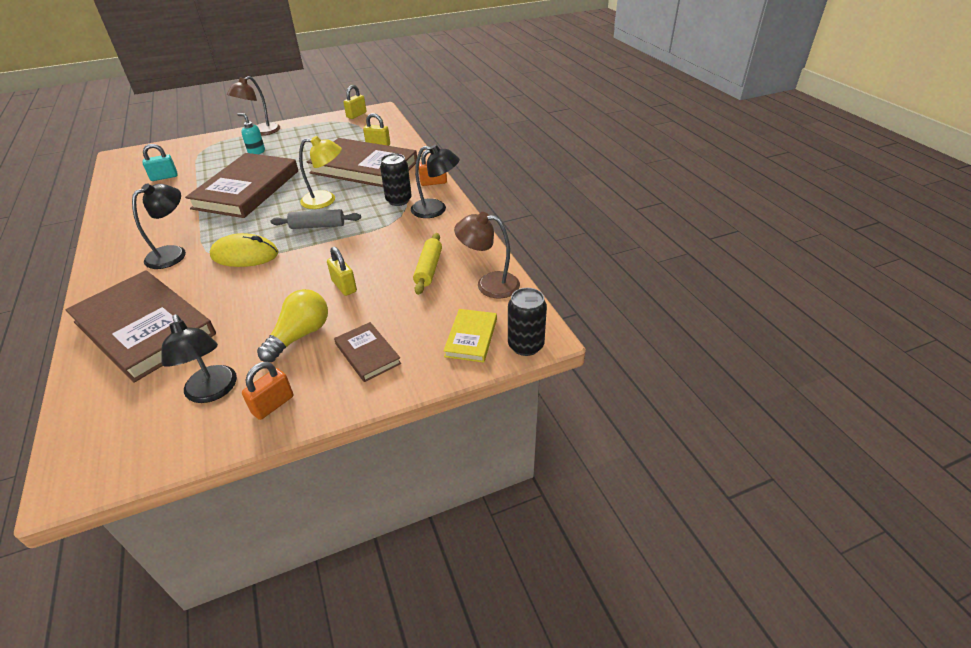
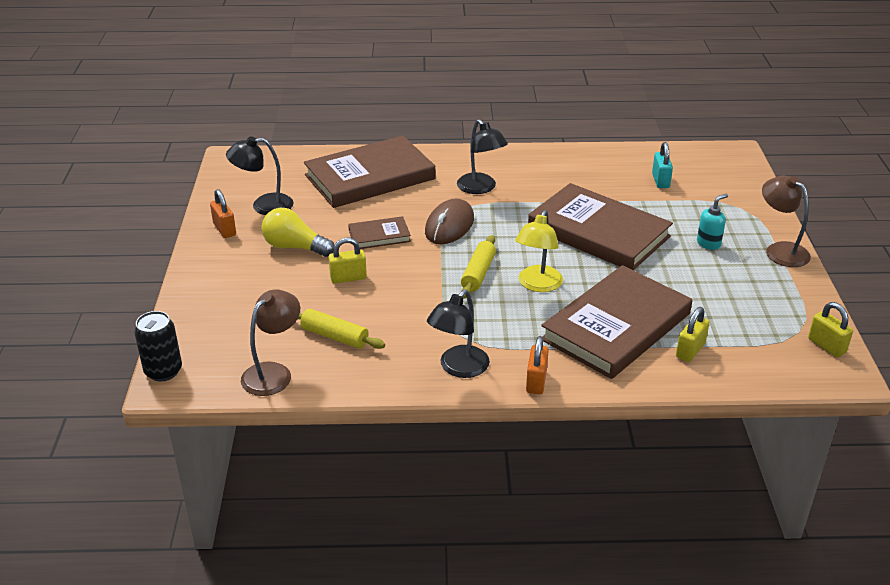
camera: 110 degrees right, 5 degrees down
yellow mouse [210,233,279,267] -> brown mouse [425,198,474,244]
yellow light bulb [257,289,328,362] -> yellow light bulb turned 150 degrees clockwise [261,208,334,257]
grey rolling pin [270,209,361,229] -> yellow rolling pin [461,235,496,299]
brown book [334,322,401,382] -> brown book moved to [348,216,411,249]
black can [380,153,412,206] -> none
yellow book [443,309,497,363] -> none

